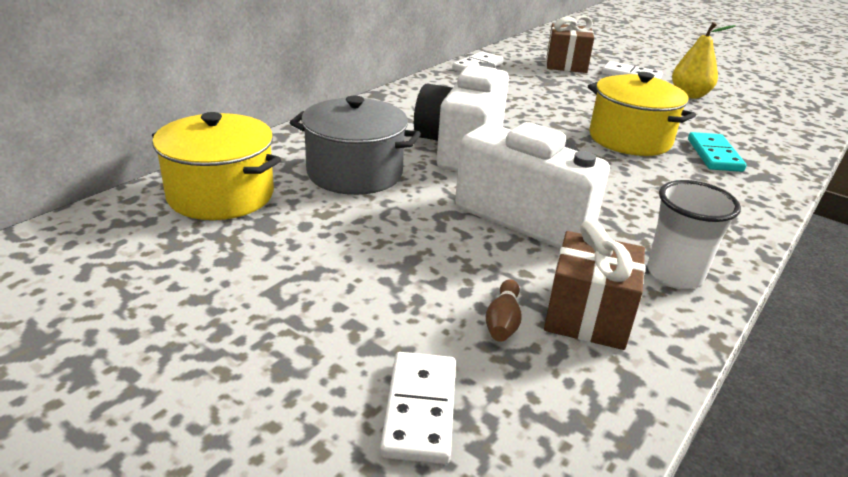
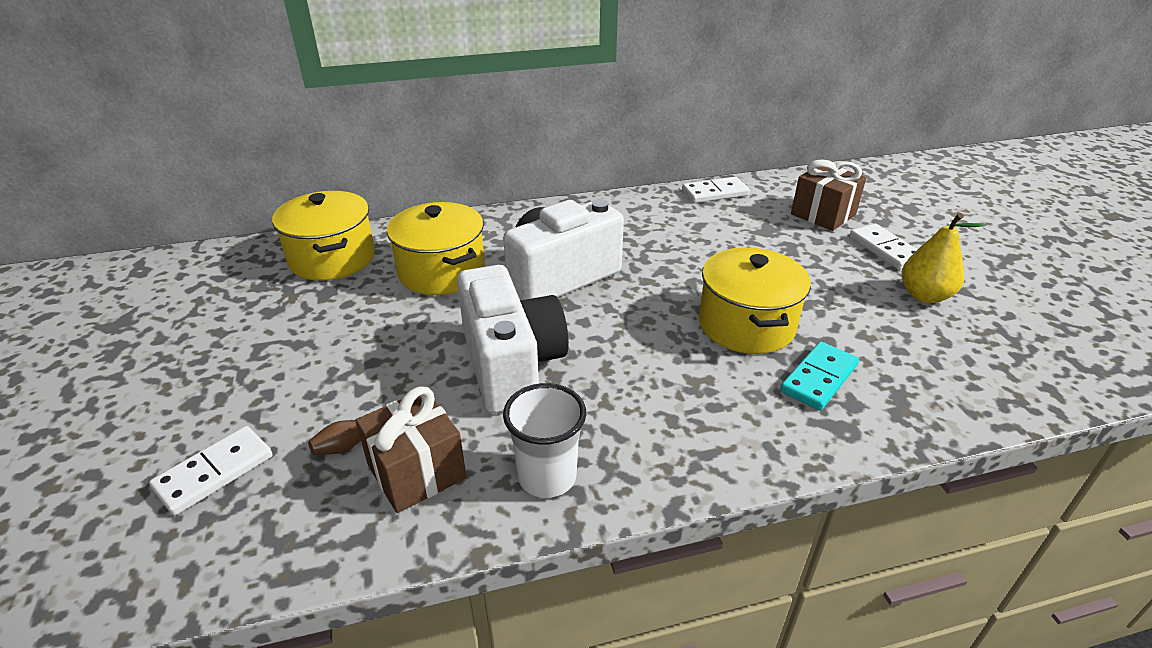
camera: 40 degrees right, 5 degrees up
grey pot [290,96,421,195] -> yellow pot [387,202,485,295]

